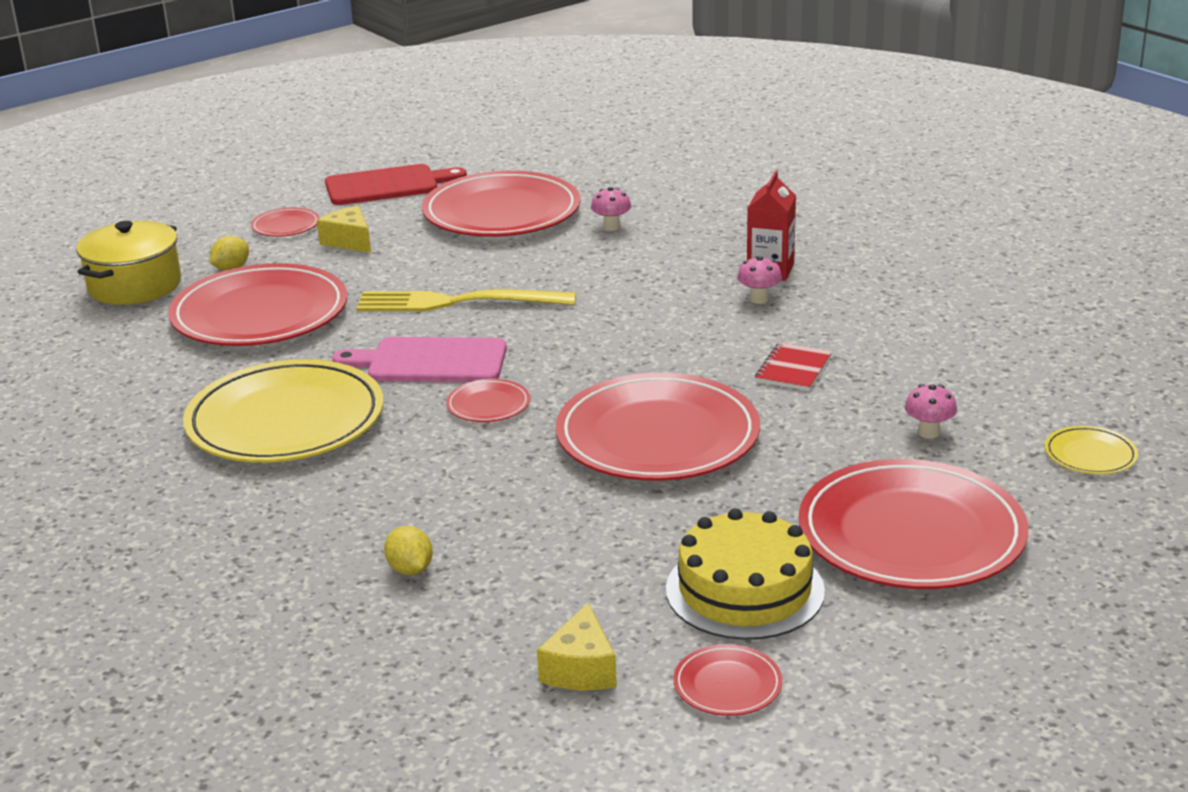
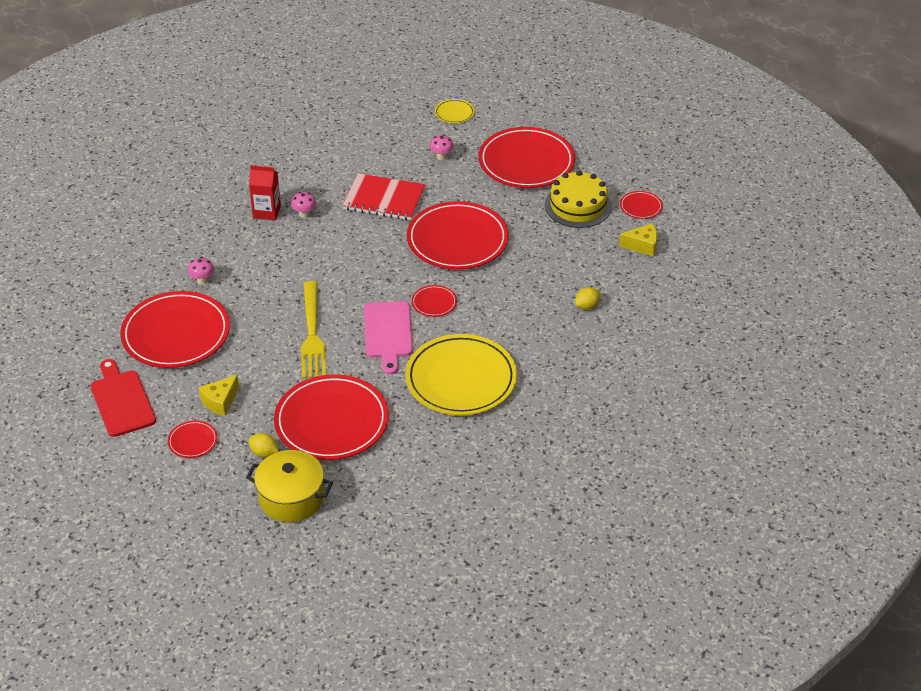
camera: 100 degrees left, 15 degrees up
red notebook [755,342,832,391] -> red notebook [342,173,426,220], size x1.80

